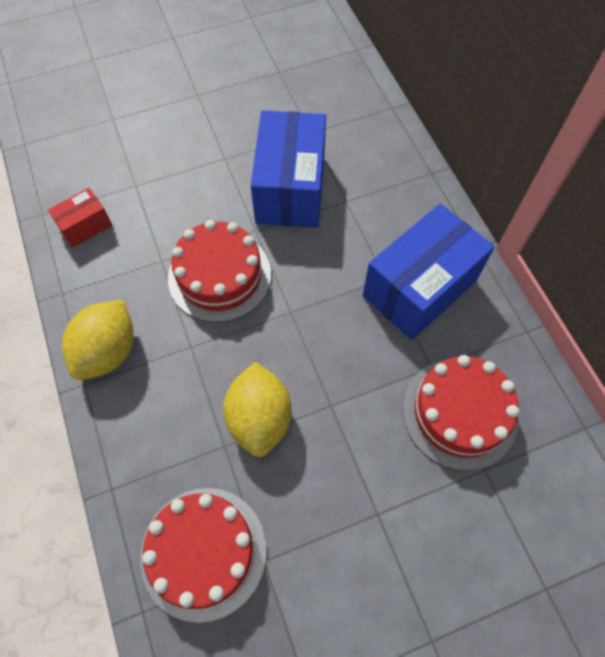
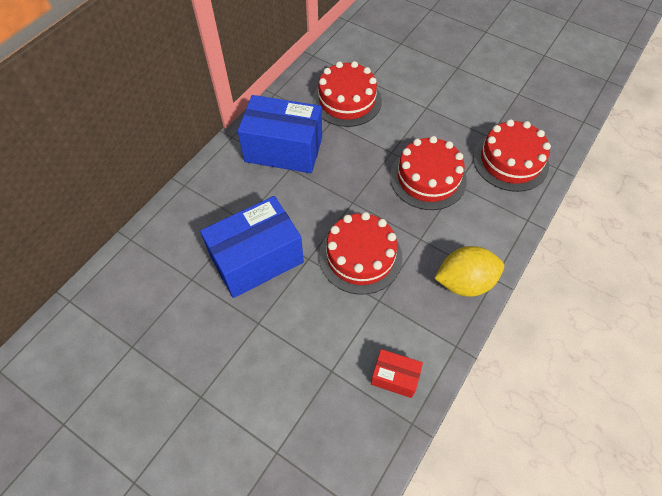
camera: 125 degrees left, 5 degrees down
yellow lemon [223,362,292,457] -> red cake [390,136,467,210]

